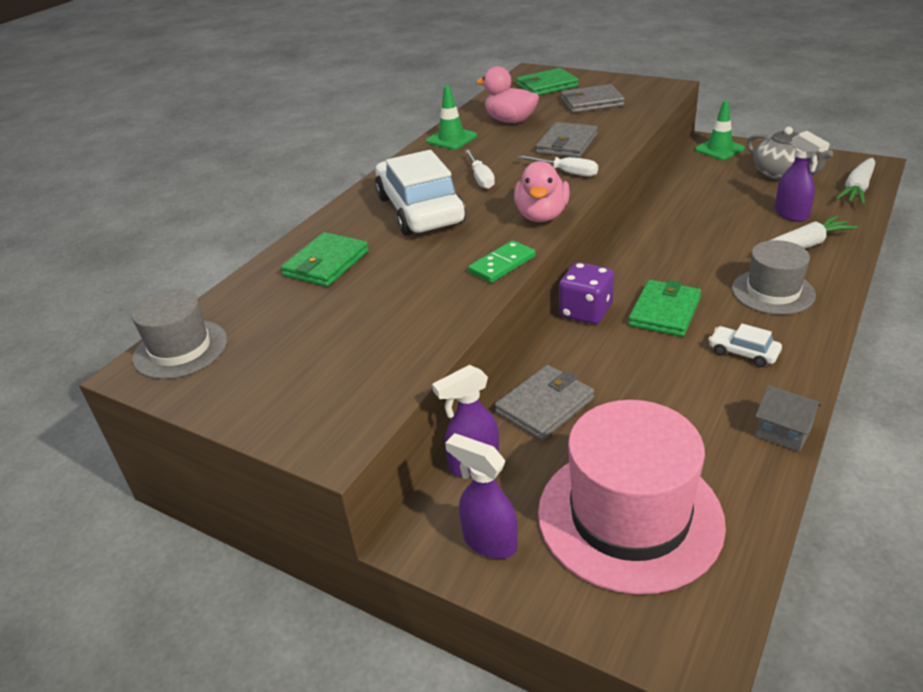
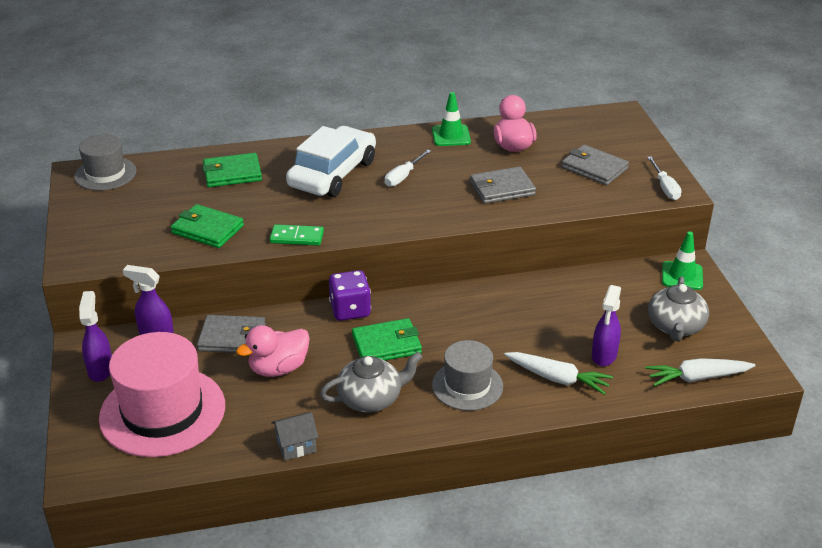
camera: 45 degrees right, 0 degrees up
pink duck [514,161,570,222] -> pink duck moved to [236,325,310,377]
green wallet [516,68,578,95] -> green wallet moved to [171,204,244,248]
white screwdriver [518,155,598,177] -> white screwdriver moved to [647,156,682,200]
white car [708,324,782,367] -> grey teapot [320,352,422,412]
grey house [755,385,822,452] -> grey house turned 75 degrees clockwise [271,412,319,461]

